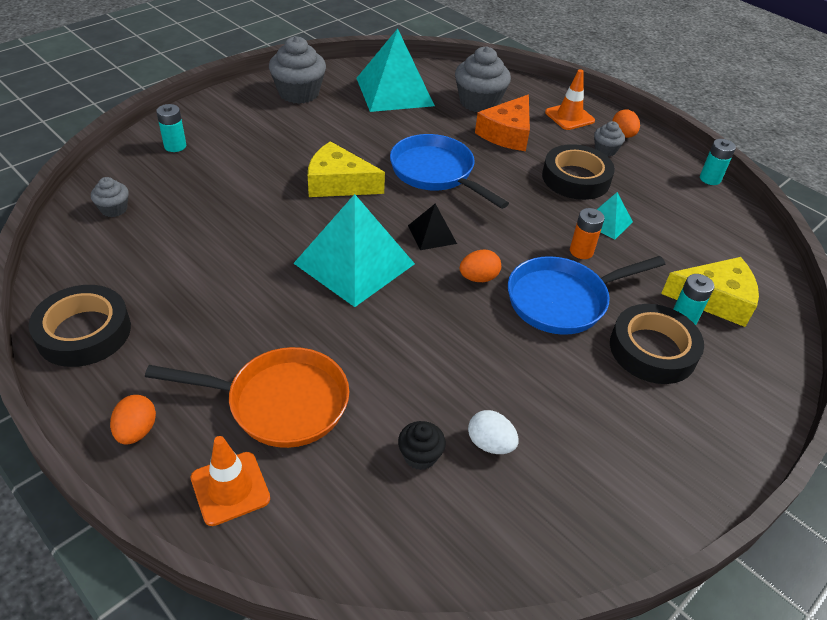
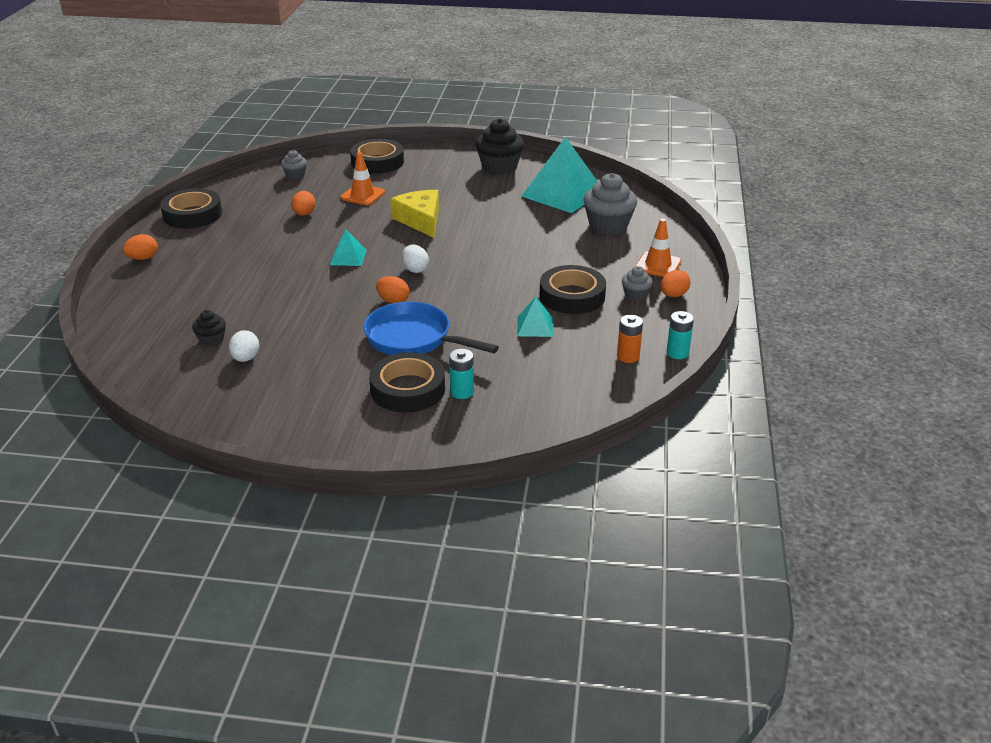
camera: 55 degrees right, 10 degrees down
orange pan [145,347,349,448] -> none
turquoise battery [156,104,186,152] -> black tape [350,139,404,174]
orange traffic cone [190,436,270,526] -> orange traffic cone moved to [340,152,385,205]
grey cupcake [269,36,326,104] -> black cupcake [476,118,524,175]
turquoise pyramid [293,194,415,307] -> turquoise pyramid [330,229,367,266], size x0.48
blue pan [390,134,509,209] -> none
black pyramid [408,204,457,250] -> white egg [402,245,429,273]
orange cheese [475,95,530,151] -> none
orange battery [570,208,605,259] -> orange battery moved to [617,315,643,363]
yellow cheese [661,257,759,327] -> none
none -> orange egg [291,191,316,216]

